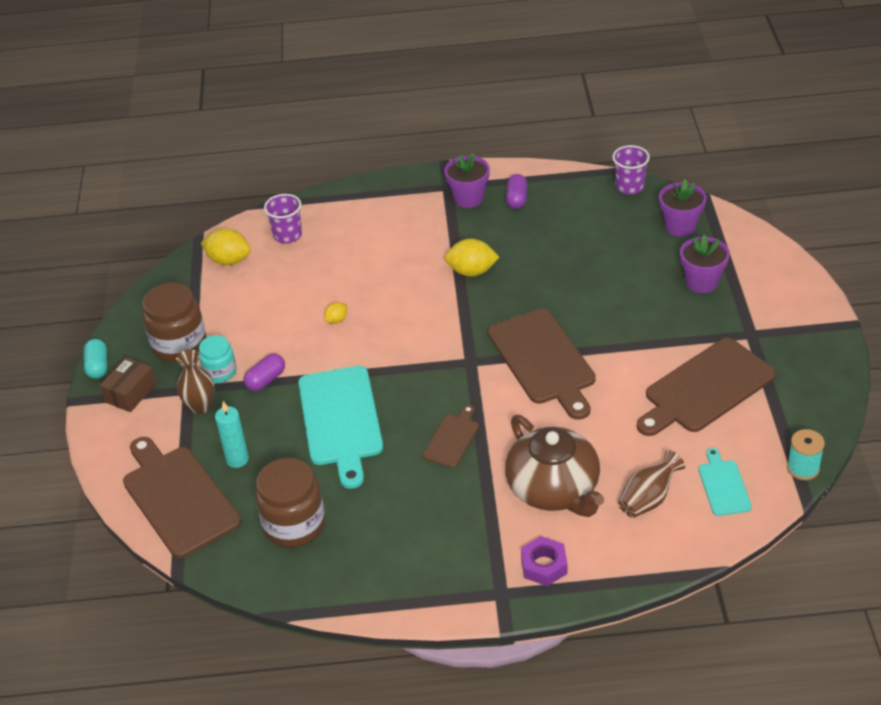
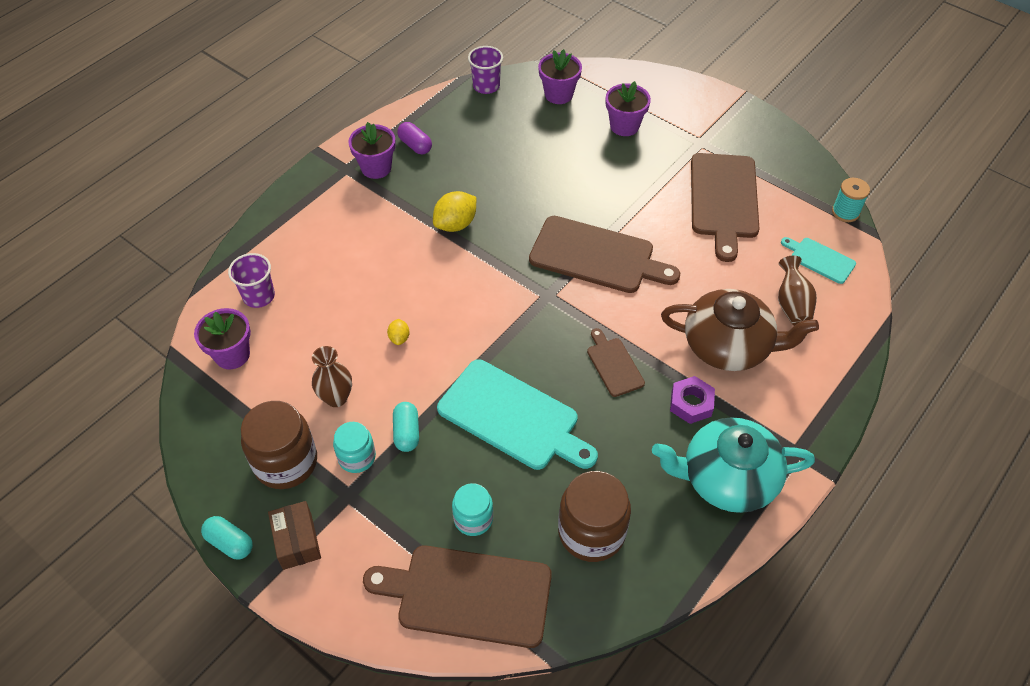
camera: 50 degrees left, 10 degrees up
brown vase [176,349,215,414] -> brown vase moved to [312,346,352,407]
yellow lemon [201,228,251,265] -> purple flower pot [194,308,251,369]
turquoise candle [215,401,249,468] -> turquoise jar [452,483,493,536]
purple capsule [244,354,285,391] -> turquoise capsule [393,402,419,452]
purple nut [521,536,567,586] -> purple nut moved to [670,376,715,424]
none -> turquoise teapot [652,417,815,513]

